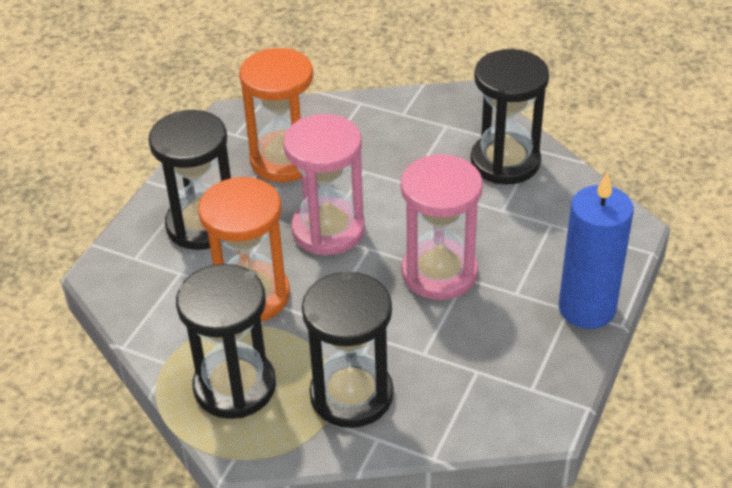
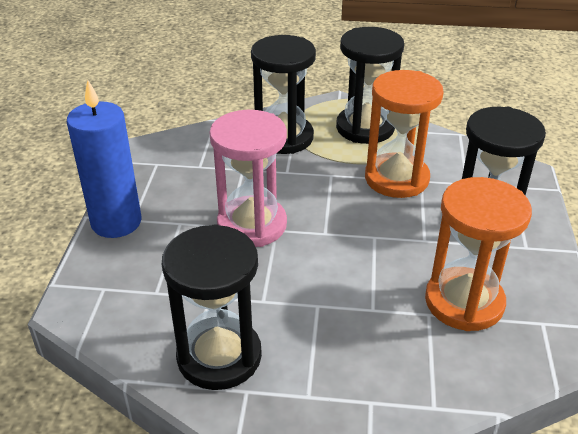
camera: 160 degrees right, 5 degrees down
pink hourglass [283,114,365,255] -> none

